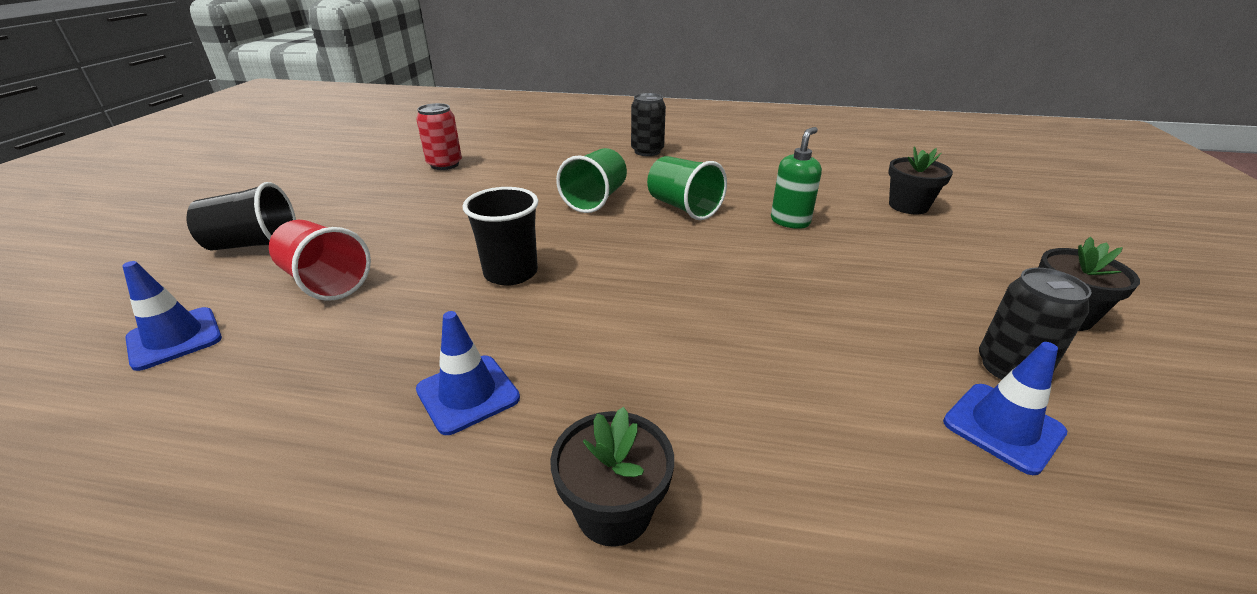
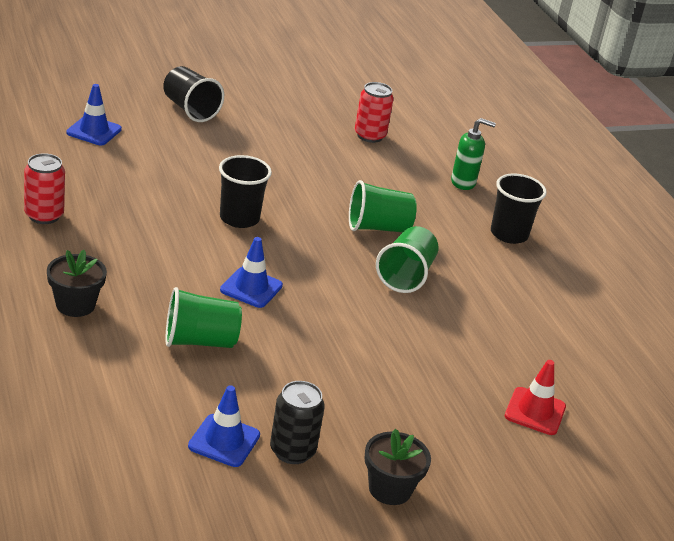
camera: 55 degrees right, 0 degrees up
red cup [269,220,371,301] -> none
blue traffic cone [416,311,520,435] -> blue traffic cone moved to [220,237,283,308]
black can [631,93,666,156] -> black cup [491,173,547,244]
green soap dispenser [771,127,822,229] -> green soap dispenser moved to [451,118,496,190]
black flower pot [888,146,953,214] -> red traffic cone [505,360,566,435]
none -> red can [24,153,65,224]
none -> green cup [166,287,242,348]

